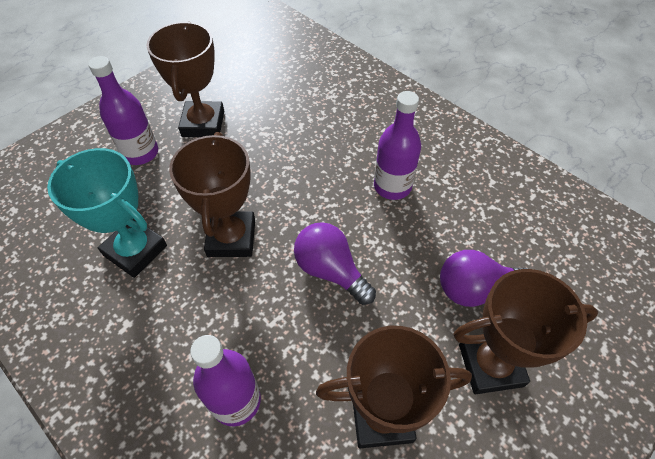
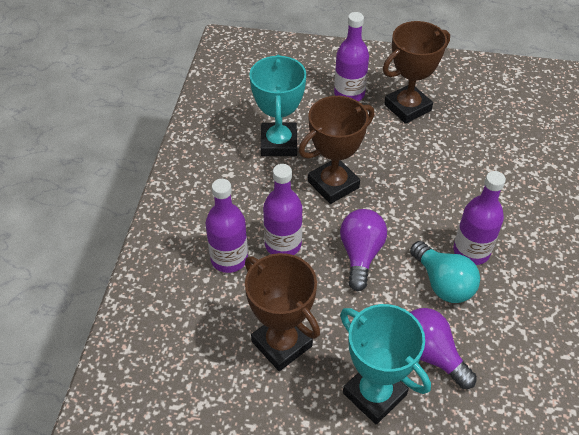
camera: 55 degrees right, 5 degrees down
brown trophy [454,269,598,394] -> turquoise trophy [340,304,431,424]
none -> purple bottle [263,164,302,255]
none -> turquoise light bulb [410,241,480,303]

